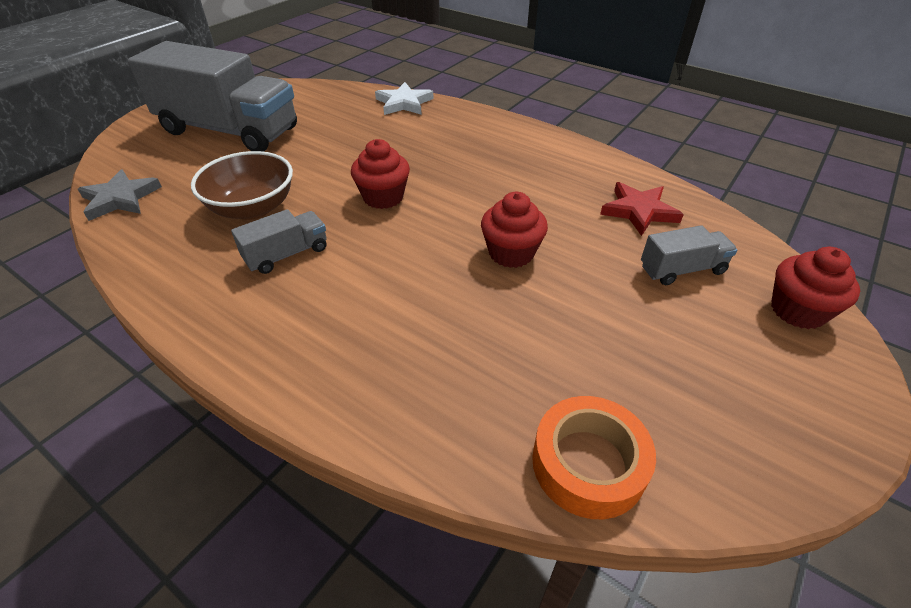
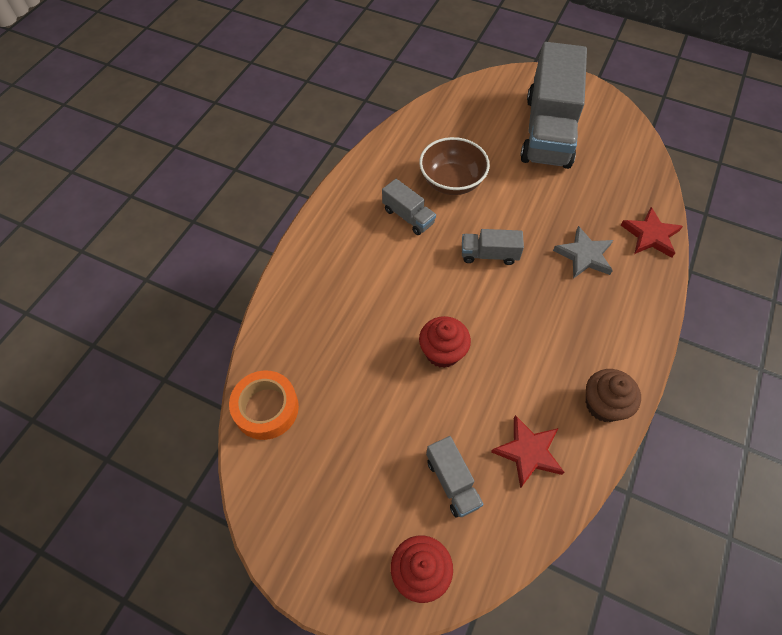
camera: 80 degrees right, 15 degrees up
grey star [78,169,162,221] -> grey star moved to [553,226,613,279]
red cupcake [351,139,410,209] -> grey truck [462,229,524,265]
white star [375,82,433,115] -> red star [621,207,683,258]
none -> brown cupcake [586,369,641,422]

